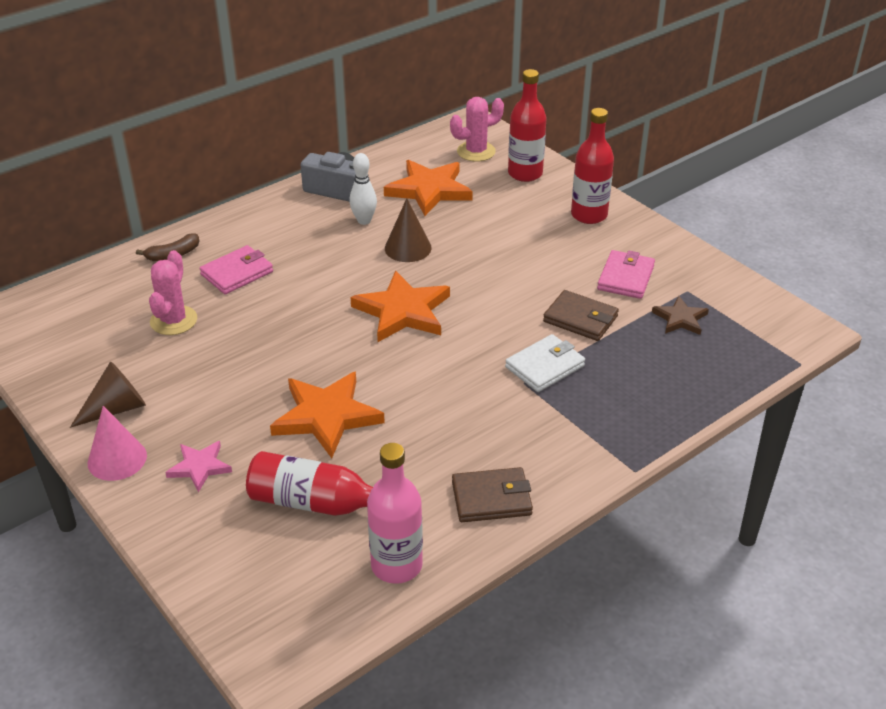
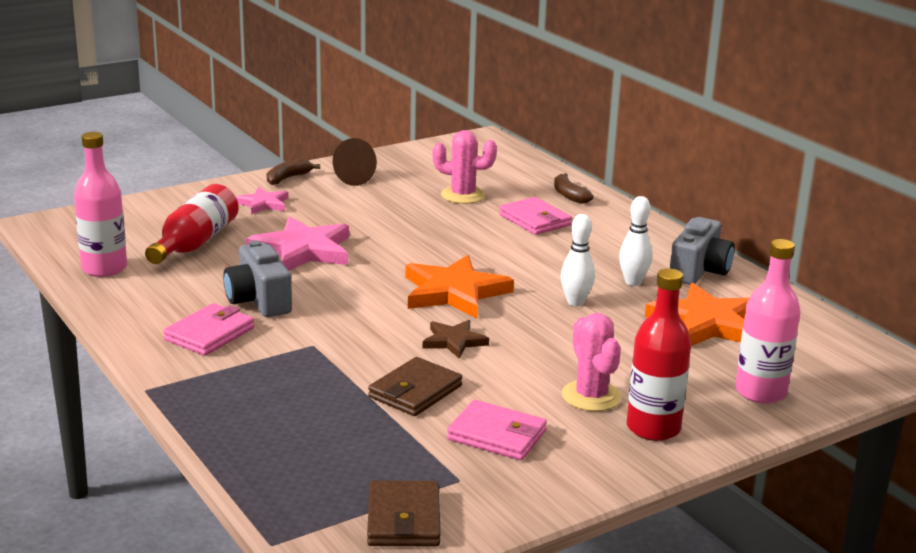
camera: 95 degrees right, 15 degrees down
pink cone [88,406,147,481] -> brown banana [267,159,320,185]
orange star [270,372,385,458] -> pink star [246,216,349,271]
brown cone [385,198,432,262] -> white bowling pin [561,214,595,306]
pink cactus [450,97,504,161] -> pink cactus moved to [562,313,622,412]
brown wallet [452,467,533,522] -> brown wallet moved to [367,480,440,547]
white wallet [505,334,585,392] -> none
red bottle [508,69,547,182] -> pink bottle [735,239,800,404]
brown star [652,296,709,335] -> brown star moved to [423,320,489,359]
none -> pink wallet [163,303,254,356]
none -> grey camera [223,240,292,317]

